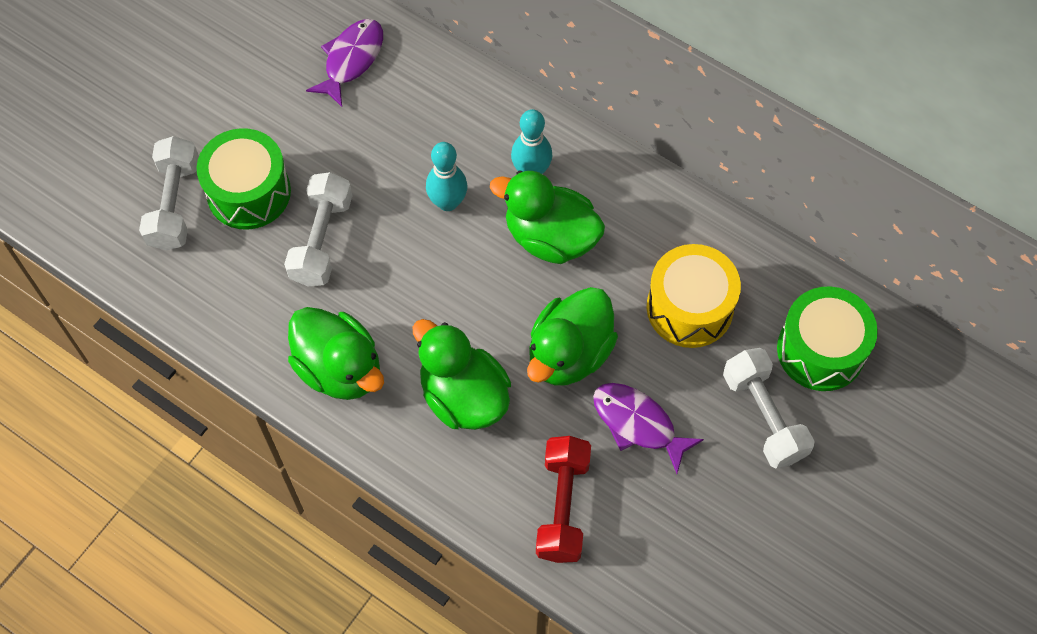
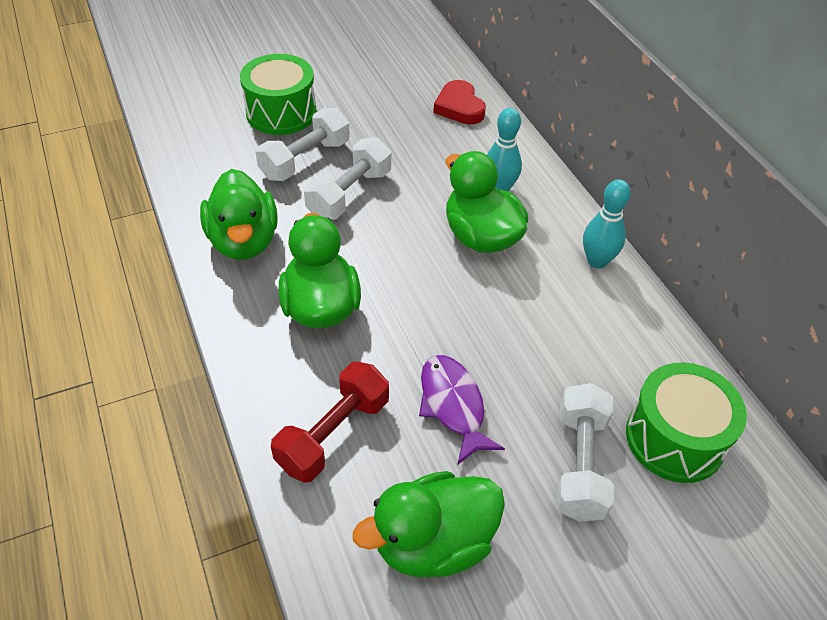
camera: 30 degrees right, 15 degrees down
white dumbbell [139,136,199,251] -> white dumbbell moved to [304,138,391,220]
purple fish [306,19,383,107] -> none
turquoise bowling pin [426,142,467,211] -> turquoise bowling pin moved to [583,179,631,269]
green duck [527,287,618,385] -> green duck moved to [353,471,505,578]
yellow drum [647,244,741,348] -> none
none -> red heart [433,80,486,125]

